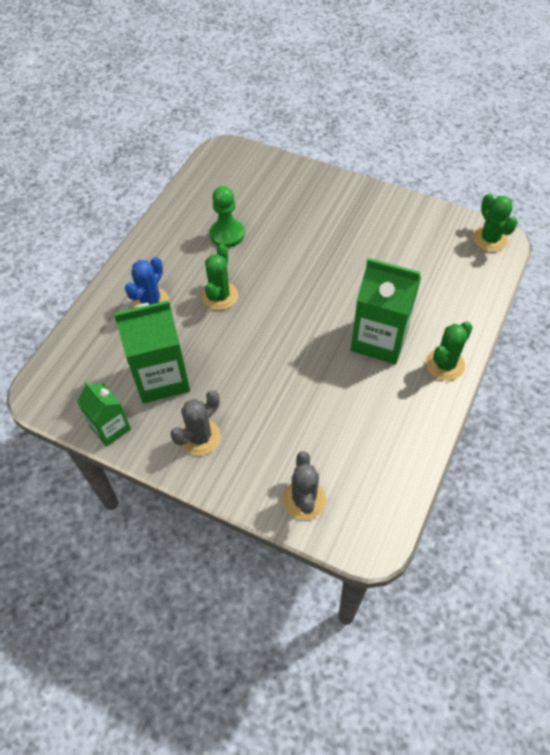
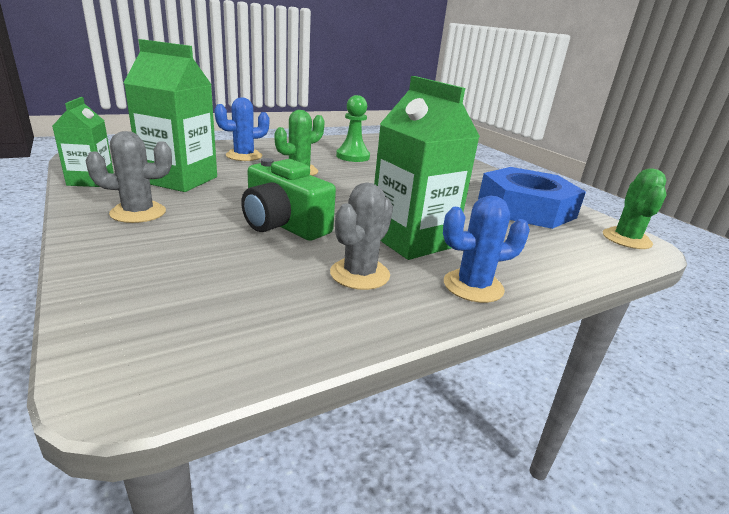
camera: 30 degrees right, 30 degrees down
grey cactus [283,451,326,520] -> grey cactus moved to [330,183,393,290]
green cactus [426,322,473,381] -> blue cactus [443,196,530,303]
none -> green camera [241,158,336,241]
none -> blue nut [478,167,586,229]

